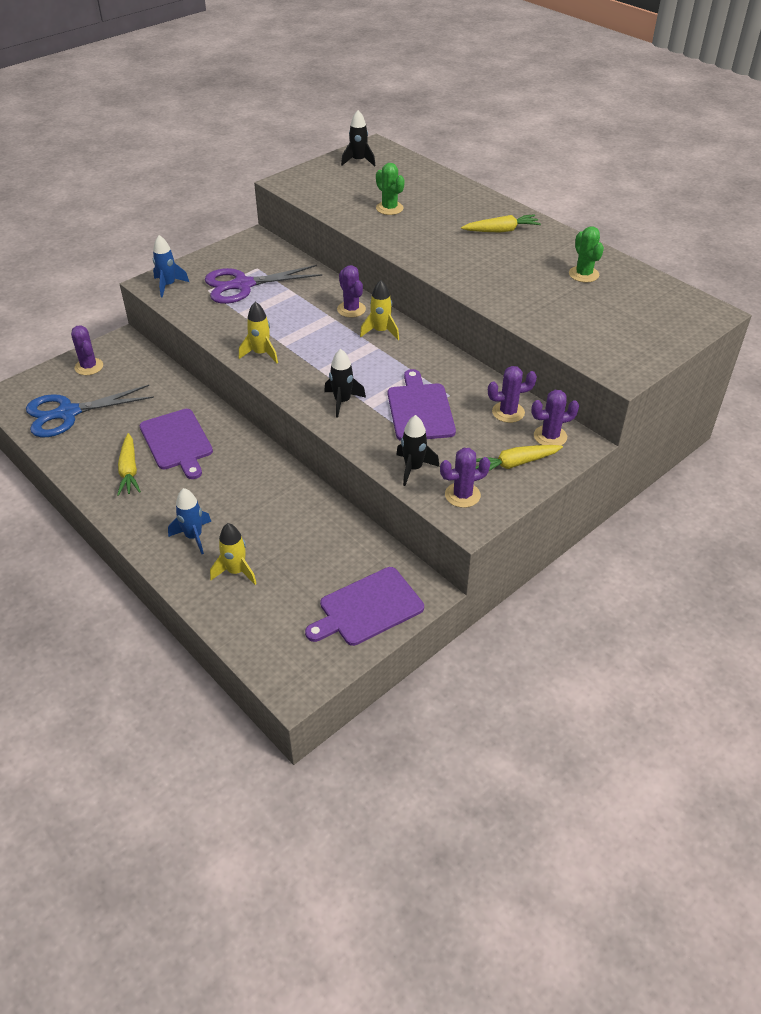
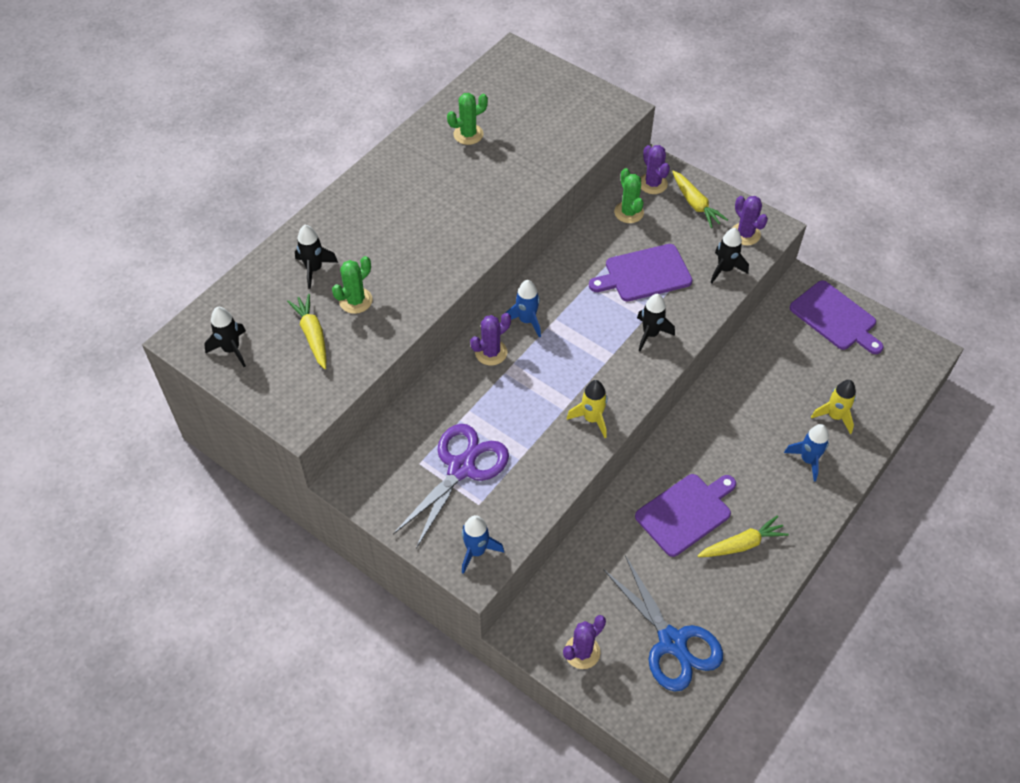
camera: 100 degrees left, 10 degrees up
purple scissors [205,265,322,304] -> purple scissors turned 120 degrees counterclockwise [393,424,509,549]
yellow rocket [360,280,399,340] -> blue rocket [505,280,541,338]
yellow carrot [461,214,541,233] -> yellow carrot moved to [287,294,326,369]
purple cactus [488,366,537,423] -> green cactus [614,168,644,223]
none -> black rocket [295,225,338,289]

